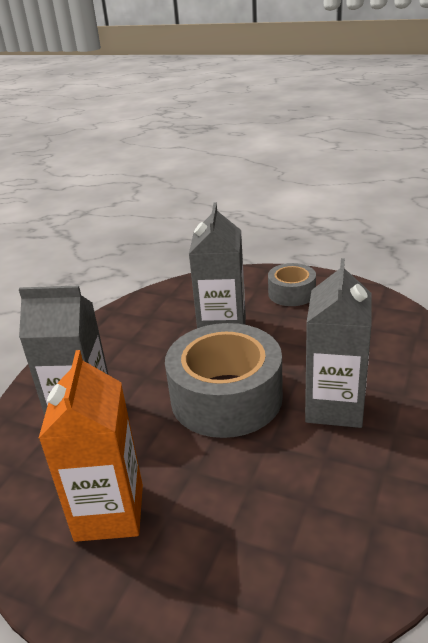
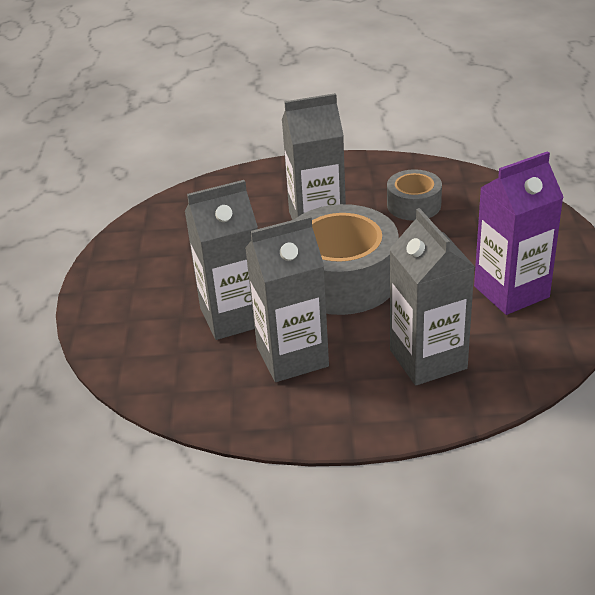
camera: 115 degrees left, 5 degrees up
orange carton [38,350,143,542] -> purple carton [474,151,564,315]
grey tape [268,263,316,306] -> grey tape moved to [387,169,442,221]
none -> grey carton [245,216,329,382]

